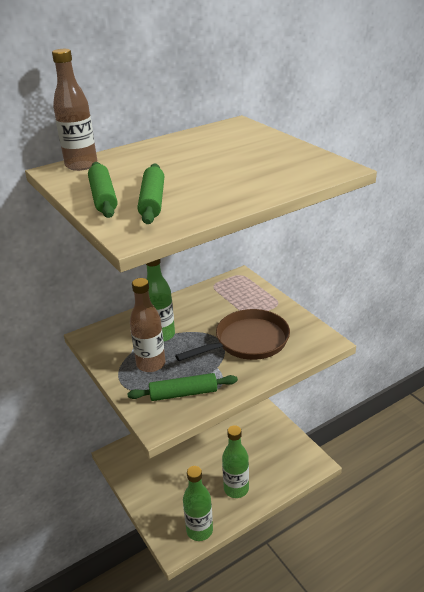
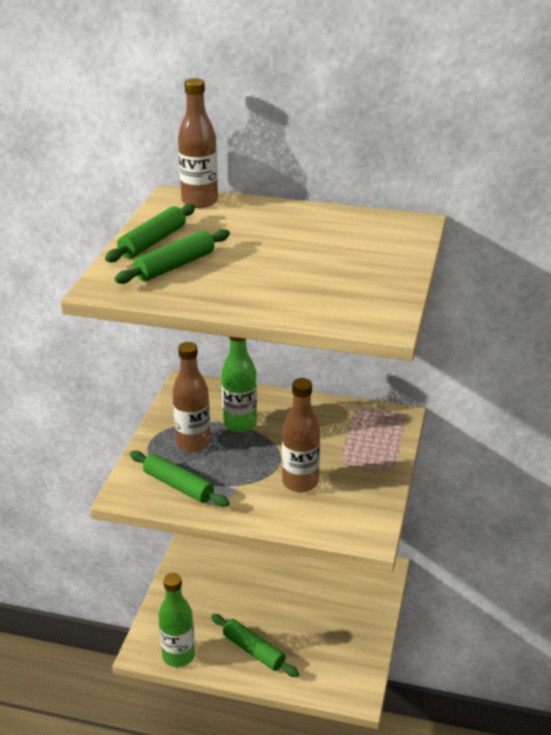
camera: 45 degrees right, 0 degrees up
brown pan [175,309,290,361] -> brown bottle [282,378,320,492]
green bottle [222,425,249,498] -> green rolling pin [211,614,299,677]

